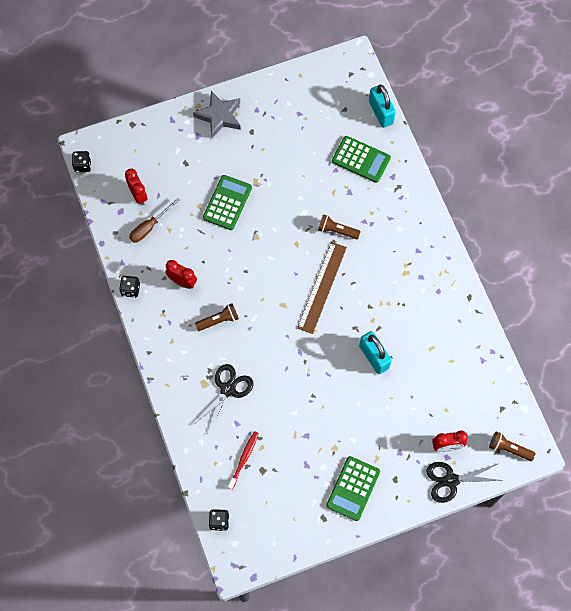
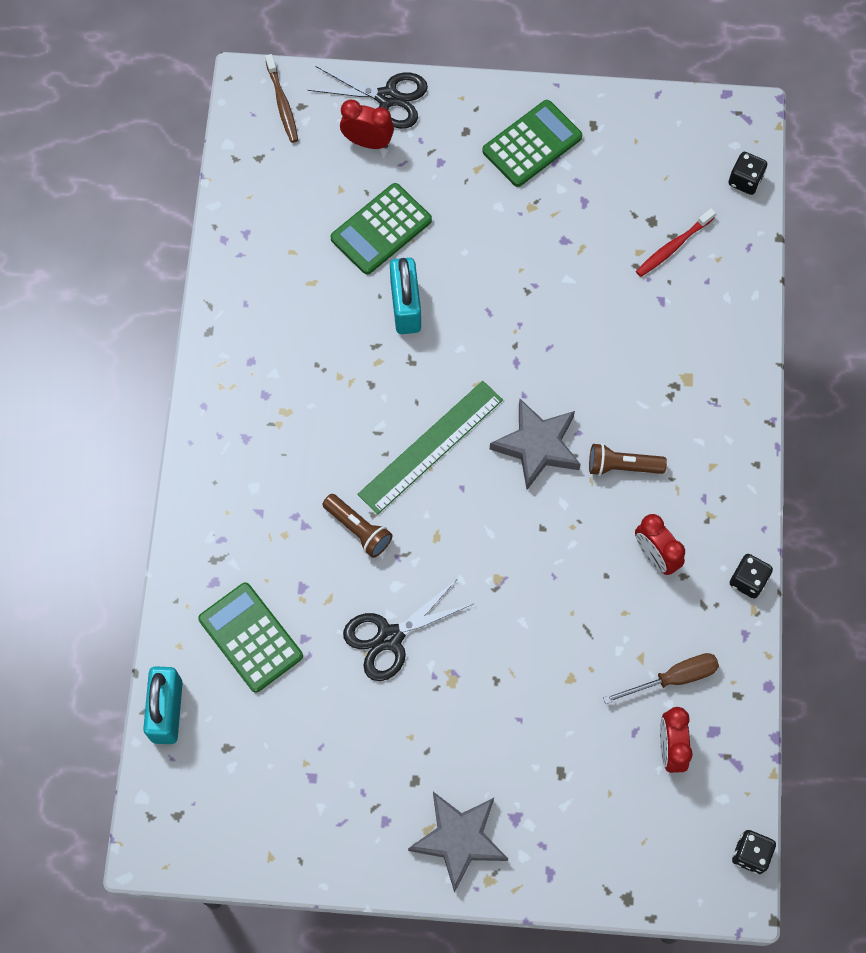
camera: 155 degrees left, 0 degrees up
black scissors [193,364,254,434] -> black scissors moved to [343,580,473,681]
green calculator [203,175,252,230] -> green calculator moved to [330,183,432,274]
brown ruler [297,242,347,334] -> green ruler [357,381,503,514]
brown flashlight [489,431,535,461] -> brown toothbrush [265,54,298,143]
none -> grey star [490,399,581,490]

